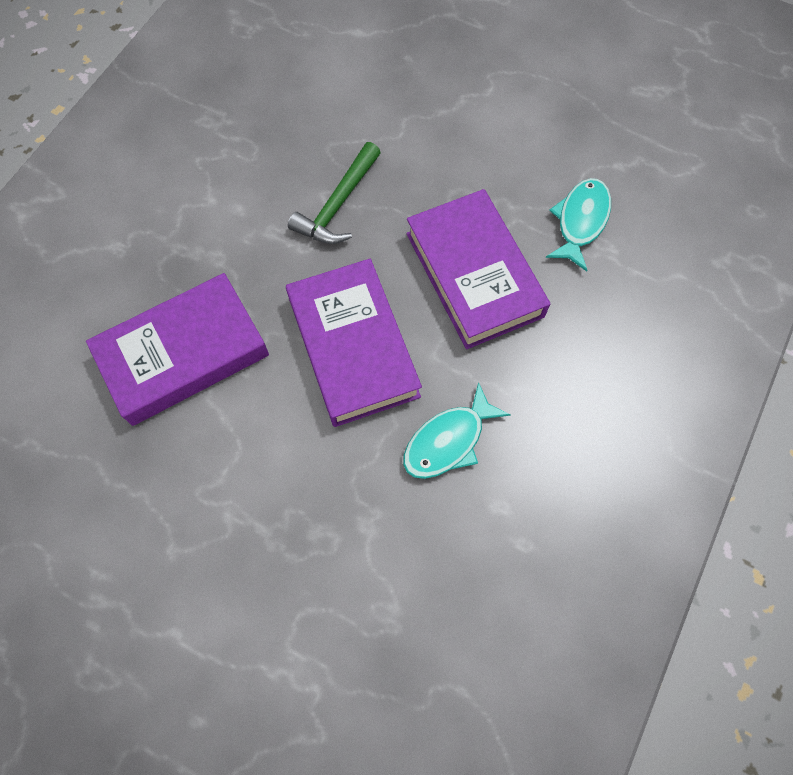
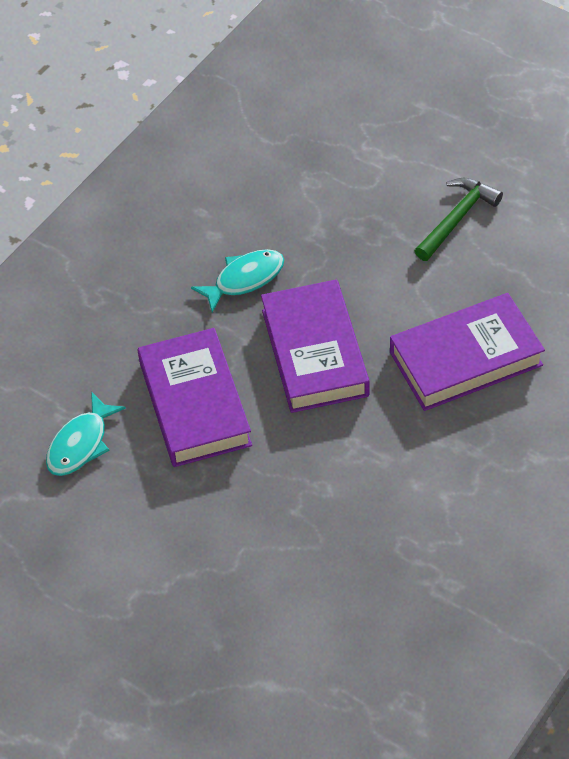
camera: 170 degrees left, 15 degrees down
green hammer [288,142,381,244] -> green hammer moved to [415,178,503,261]

